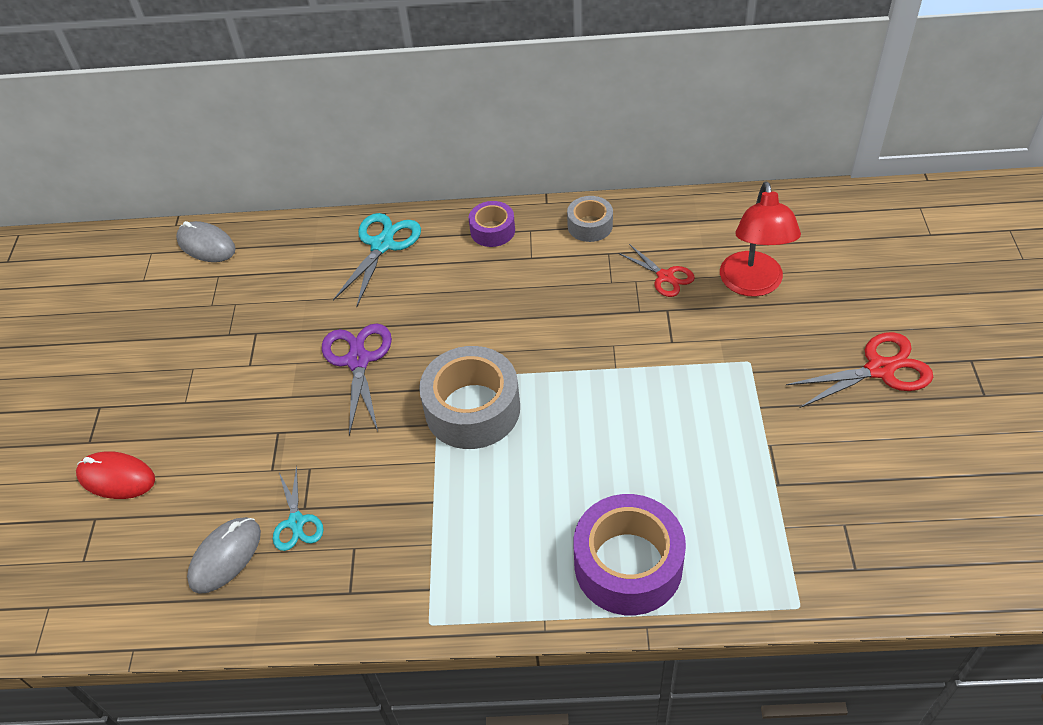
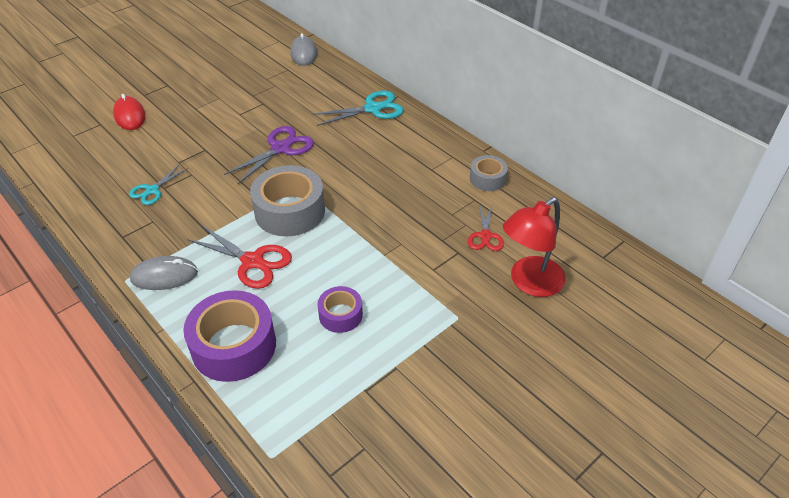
camera: 45 degrees right, 5 degrees down
grey mouse [187,517,261,594] -> grey mouse moved to [130,256,198,290]
purple tape [469,201,515,247] -> purple tape moved to [317,286,363,333]
red scissors [786,332,933,408] -> red scissors moved to [187,225,292,289]

